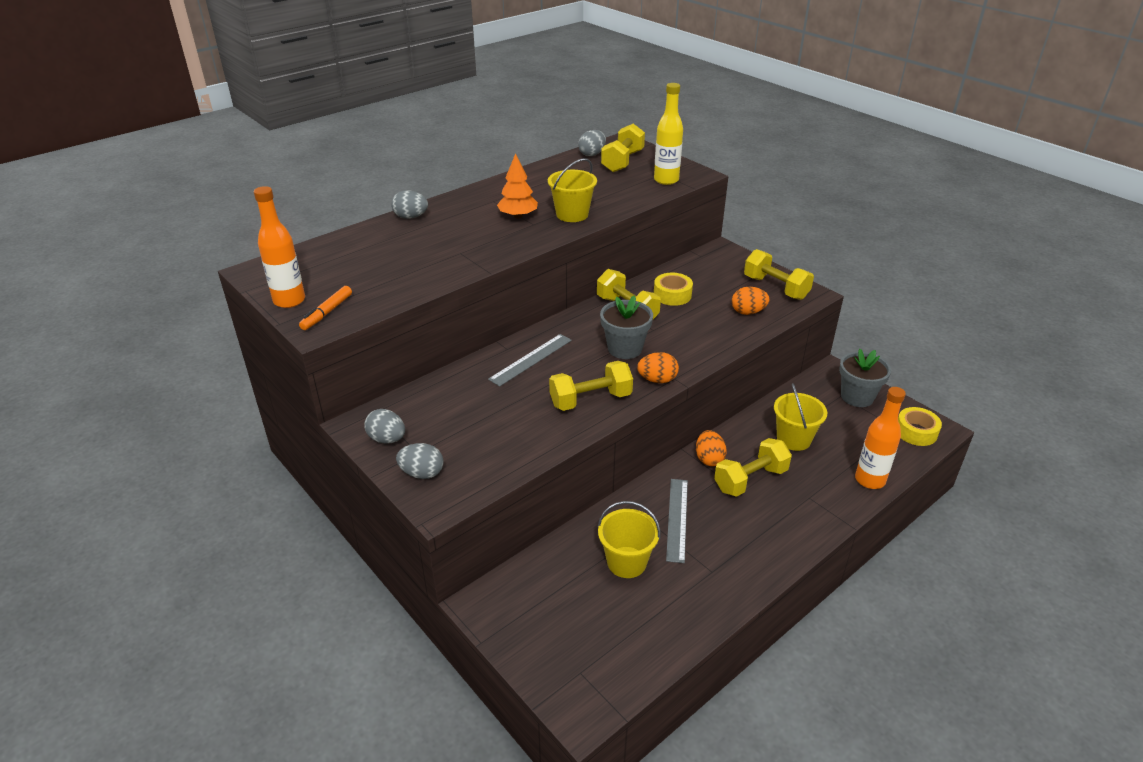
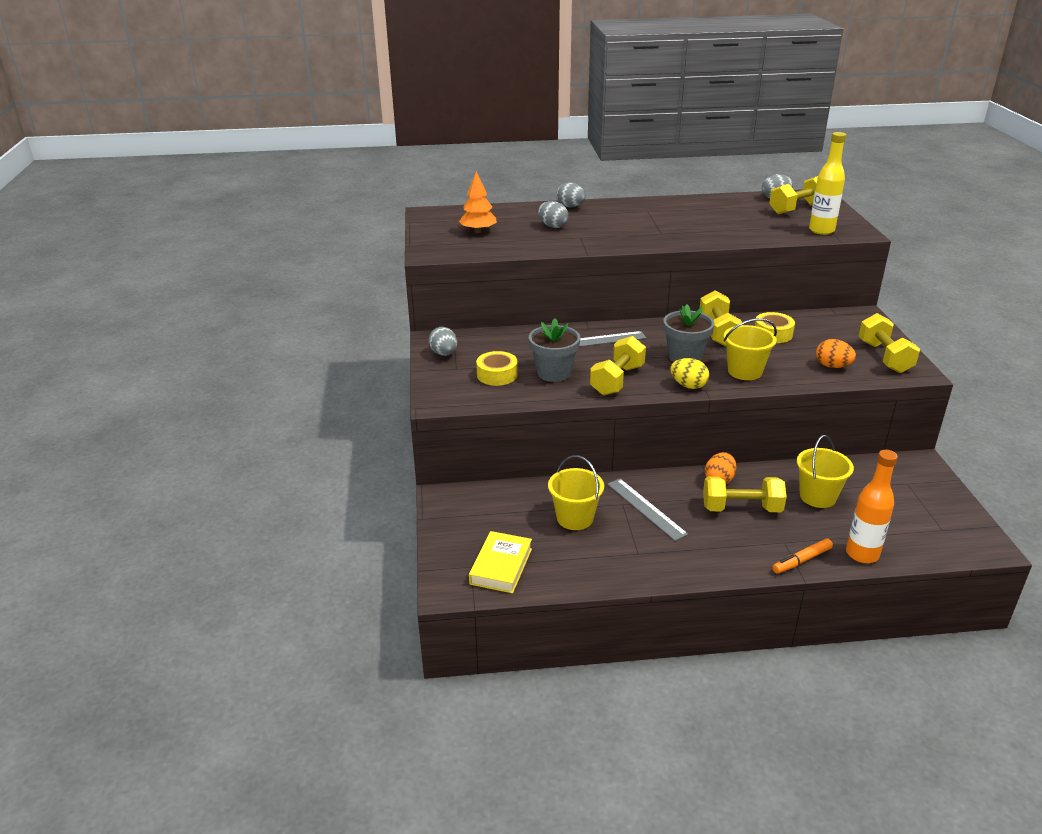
camera: 35 degrees right, 5 degrees down
orange bottle [254,186,305,308] -> none
orange marker [299,286,352,330] -> orange marker moved to [772,539,833,573]
grey egg [396,443,444,479] -> grey egg moved to [538,201,569,228]
orange tree [497,153,538,218] -> orange tree moved to [459,171,497,233]
yellow bucket [548,158,597,222] -> yellow bucket moved to [723,318,777,380]
yellow dumbbell [549,361,633,411] -> yellow dumbbell turned 75 degrees counterclockwise [590,336,646,395]
orange egg [637,352,679,383] -> yellow egg [670,358,709,389]
grey ruler [666,479,688,563] -> grey ruler turned 75 degrees counterclockwise [607,479,688,541]
grey flower pot [839,349,891,407] -> grey flower pot moved to [529,318,580,382]
yellow tape [898,407,942,446] -> yellow tape moved to [476,351,518,386]
none -> yellow book [469,531,532,593]

